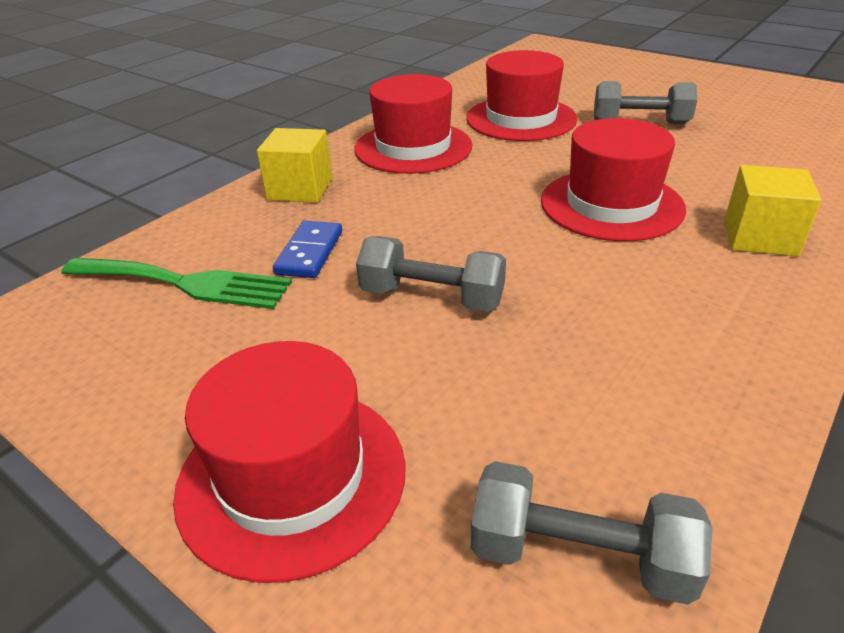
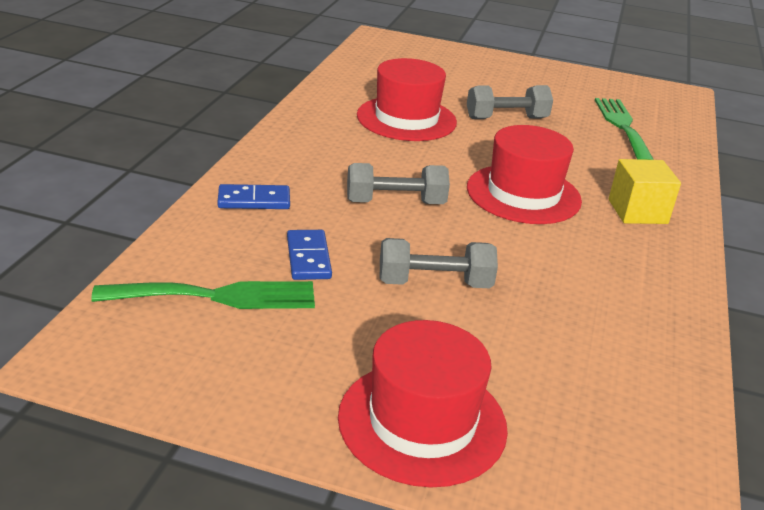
camera: 25 degrees left, 5 degrees down
yellow cube [257,128,332,203] -> blue domino [217,184,290,209]
red hat [354,74,473,174] -> none
grey dumbbell [471,461,713,605] -> grey dumbbell moved to [347,163,450,204]
none -> green fork [595,98,654,160]

